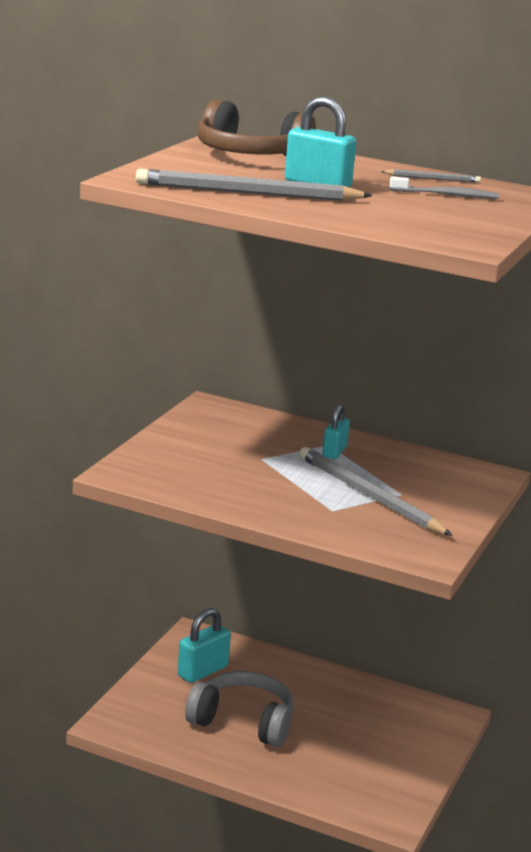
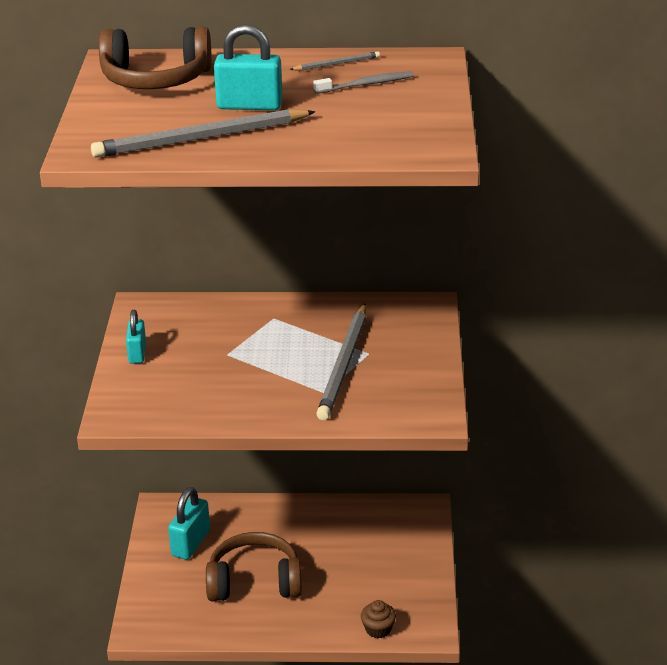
camera: 20 degrees left, 10 degrees up
grey headphones [185,671,294,747] -> brown headphones [206,532,302,601]
grey pencil [299,447,453,536] -> grey pencil turned 105 degrees counterclockwise [316,304,366,420]
turquoise padlock [322,404,350,459] -> turquoise padlock moved to [126,310,146,364]
none -> brown cupcake [361,600,396,638]

